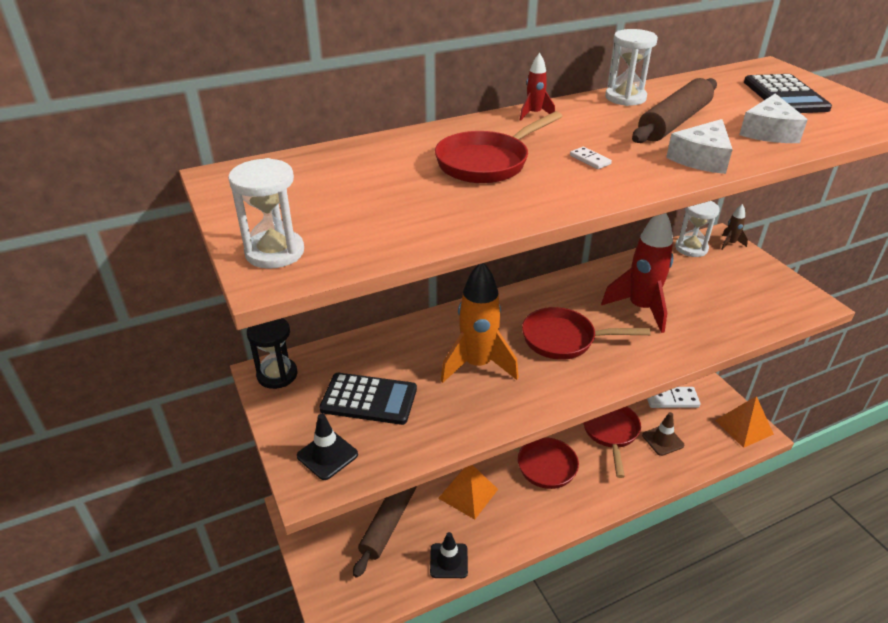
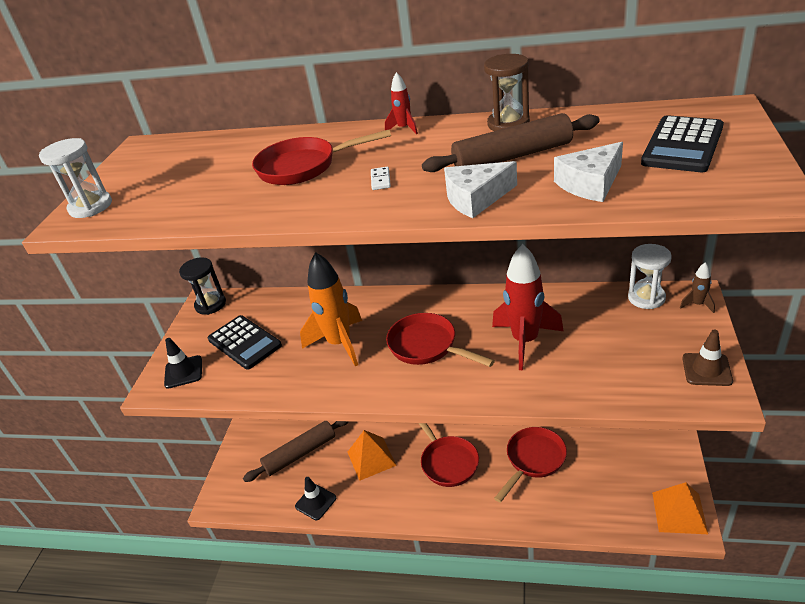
camera: 40 degrees right, 0 degrees up
white hourglass [605,29,658,106] -> brown hourglass [484,54,530,131]
brown traffic cone [642,412,684,456] -> brown traffic cone moved to [682,329,733,386]
white domino [647,387,700,408] -> none

